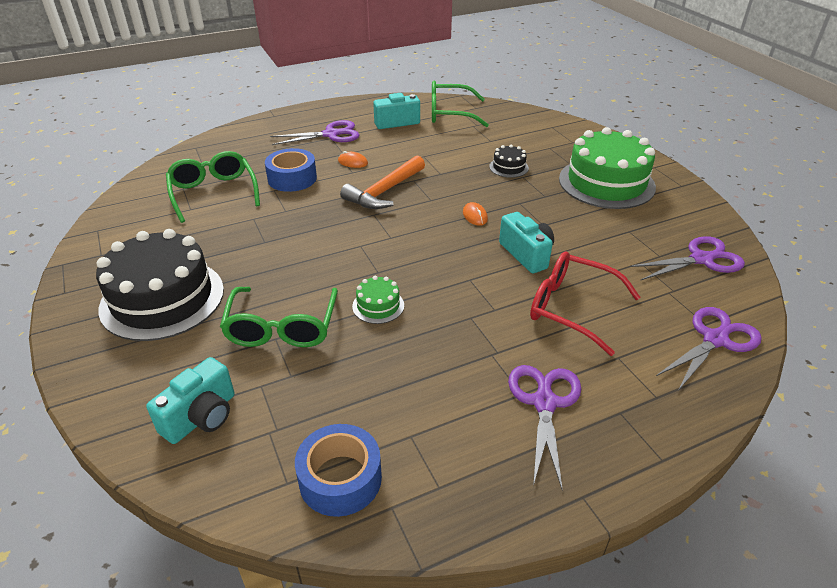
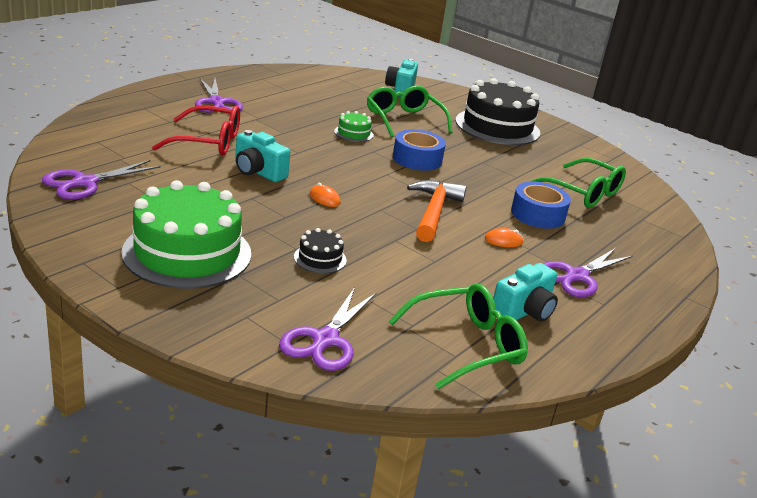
camera: 150 degrees right, 10 degrees down
blue tape [295,424,382,517] -> blue tape moved to [393,129,446,171]
purple scissors [656,307,762,391] -> purple scissors moved to [279,287,376,371]

